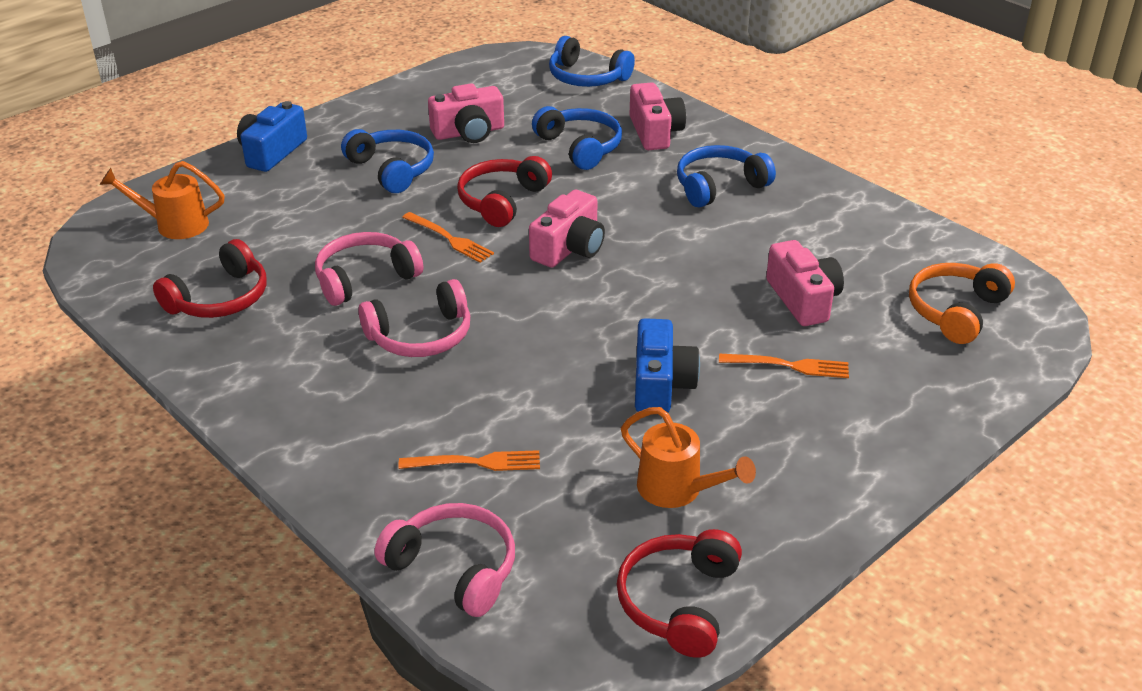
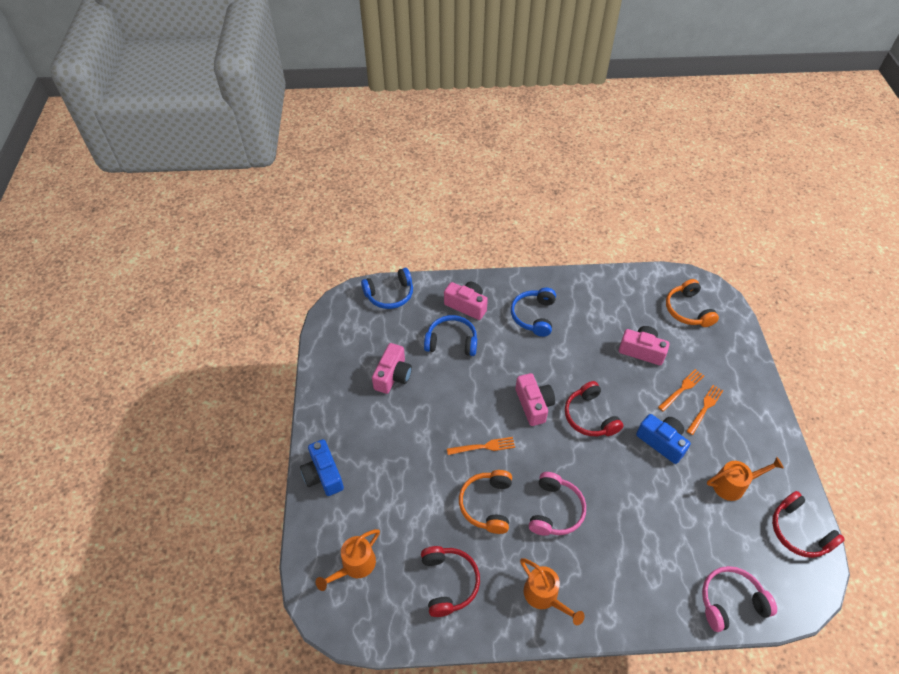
camera: 50 degrees left, 15 degrees up
pink headphones [315,232,423,306] -> orange headphones [459,470,512,534]
blue headphones [341,129,434,193] -> none
orange fork [399,450,540,471] -> orange fork moved to [687,385,723,435]
red headphones [457,156,552,227] -> red headphones moved to [565,381,623,436]
none -> orange watering can [520,558,585,625]

